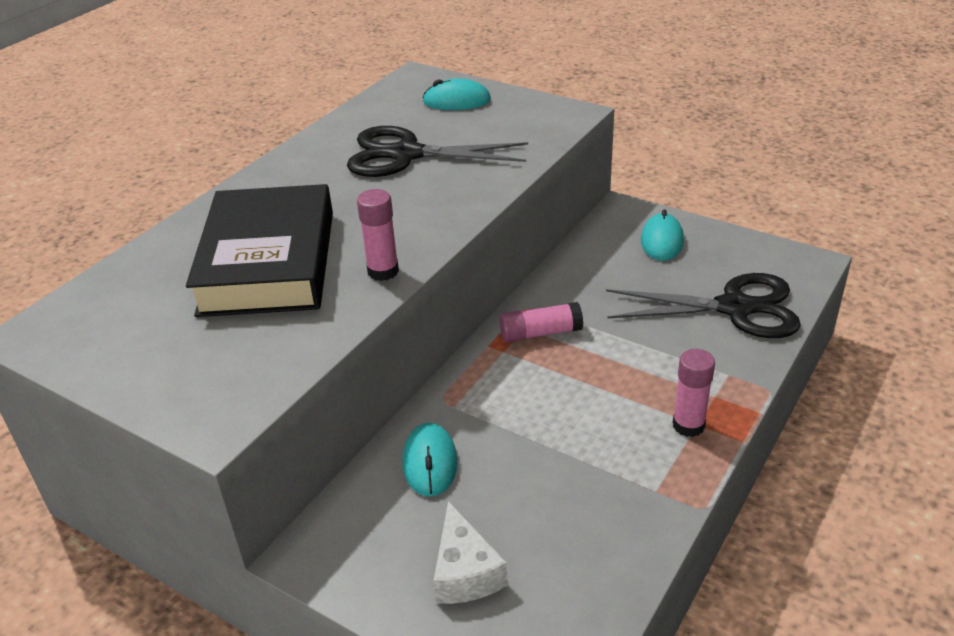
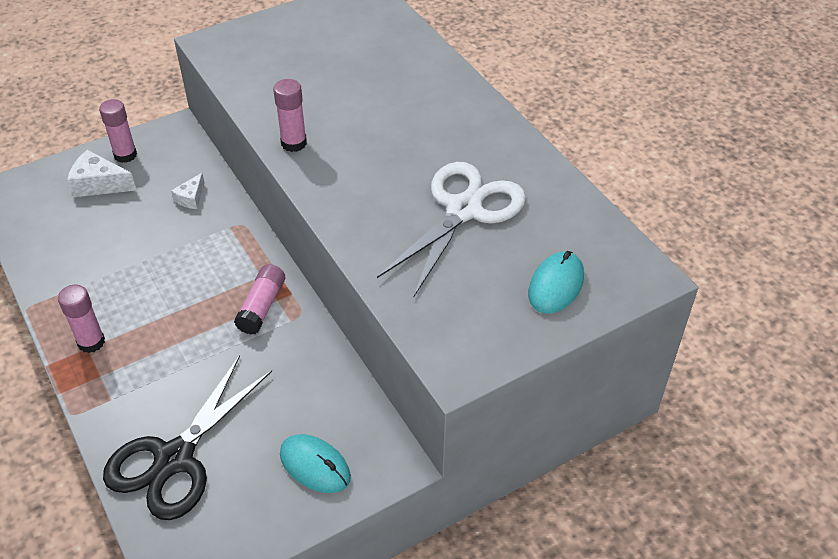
camera: 115 degrees right, 10 degrees up
black book [186,184,333,317] -> none
black scissors [347,126,528,177] -> white scissors [377,162,526,298]
turquoise mouse [402,423,458,497] -> white cheese [171,173,204,209]
none -> pink glue stick [99,99,137,163]

